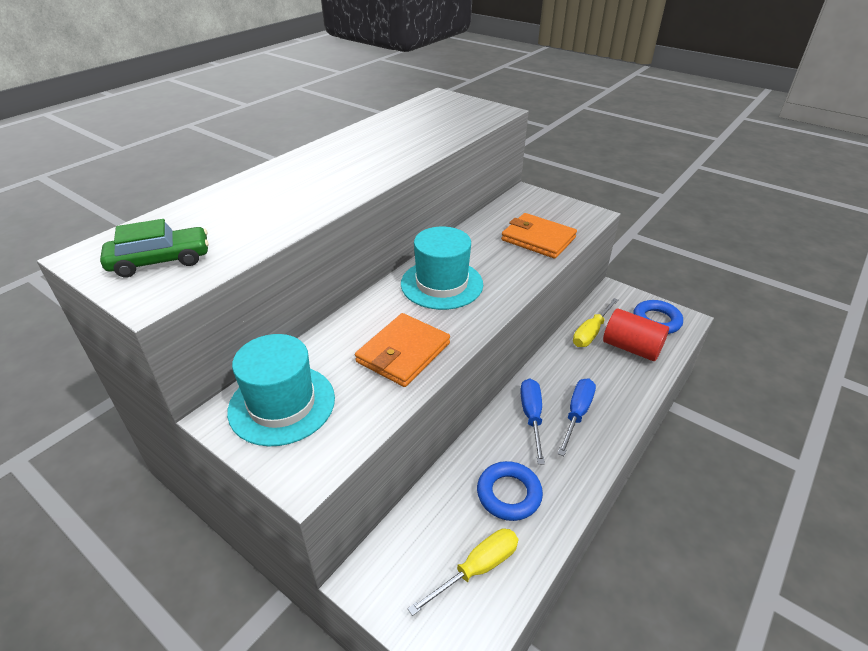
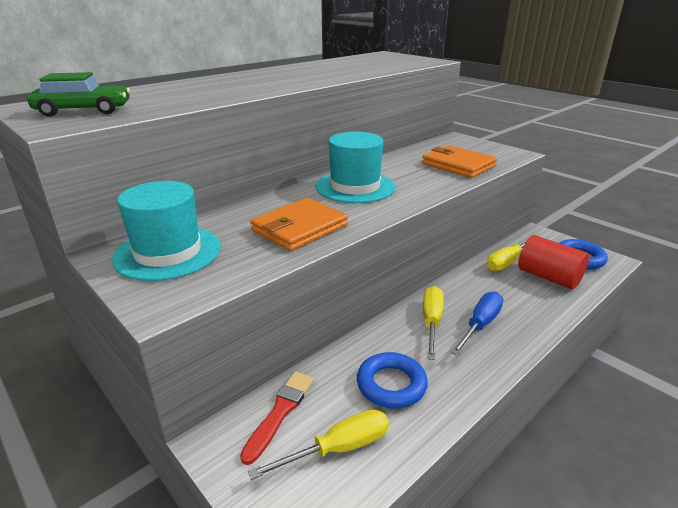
camera: 10 degrees right, 10 degrees down
blue screwdriver [520,379,545,464] -> yellow screwdriver [423,286,444,360]
none -> red brush [240,372,314,465]

